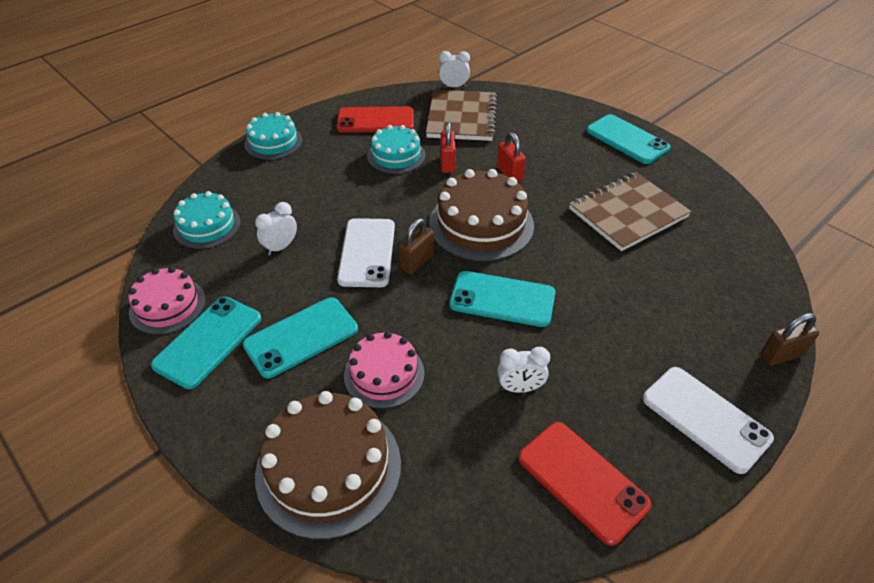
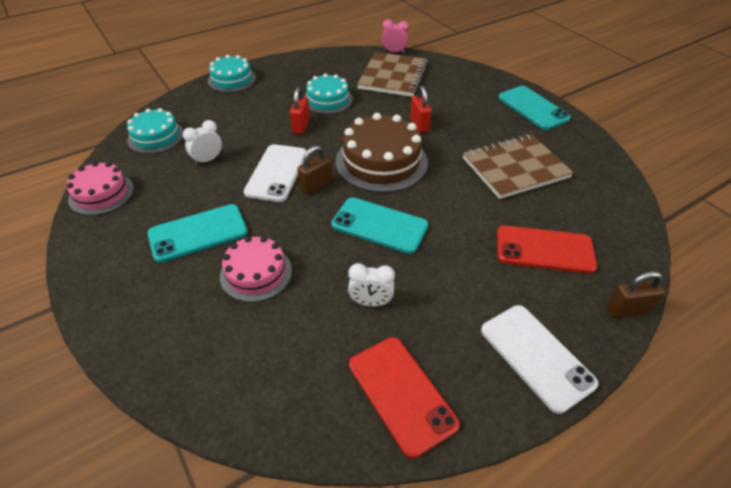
camera: 10 degrees right, 0 degrees up
turquoise phone [151,297,261,389] -> none
brown cake [255,391,401,540] -> none
red phone [337,106,414,133] -> red phone moved to [497,226,597,274]
white clock [439,51,470,88] -> pink clock [382,19,409,54]
red padlock [440,122,456,173] -> red padlock moved to [290,87,310,134]

